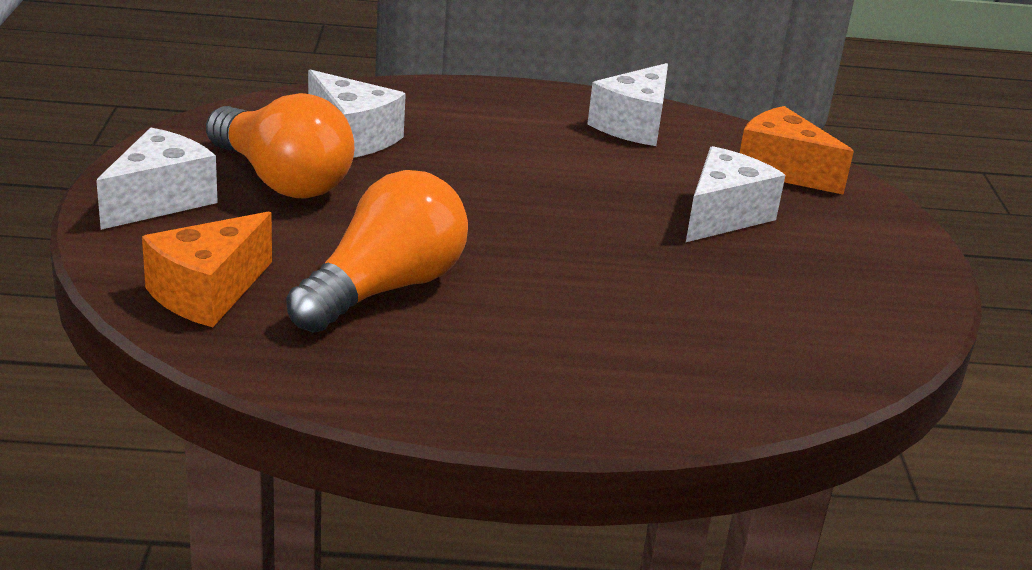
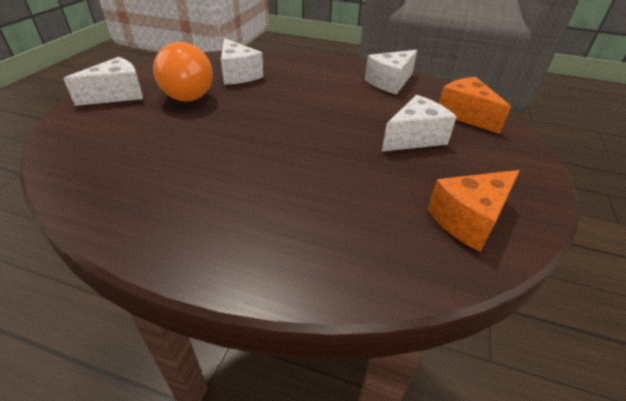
camera: 20 degrees right, 10 degrees up
orange cheese [142,211,272,327] -> orange cheese moved to [427,170,520,252]
orange light bulb [286,170,468,333] -> none

